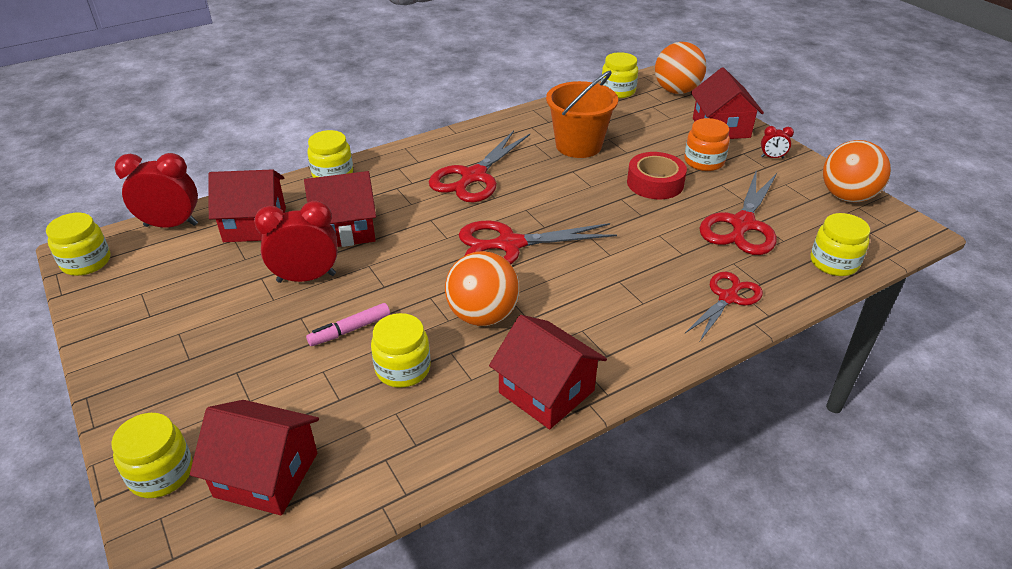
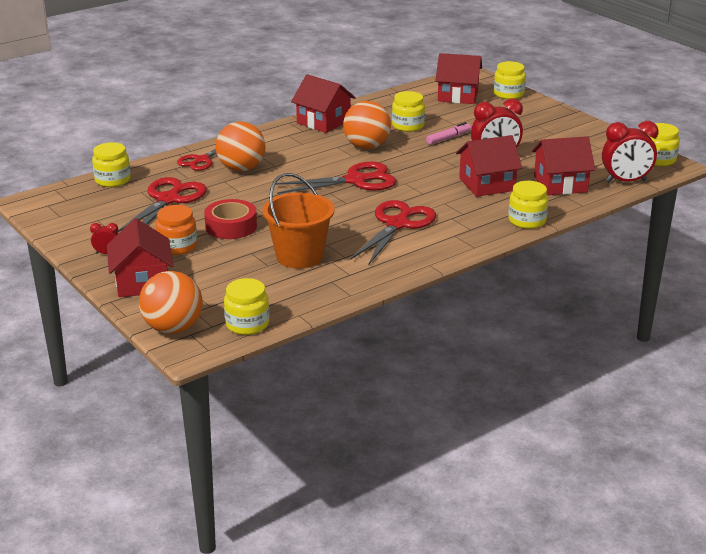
camera: 175 degrees right, 10 degrees down
orange ball [823,140,891,203] -> orange ball moved to [216,121,266,171]

